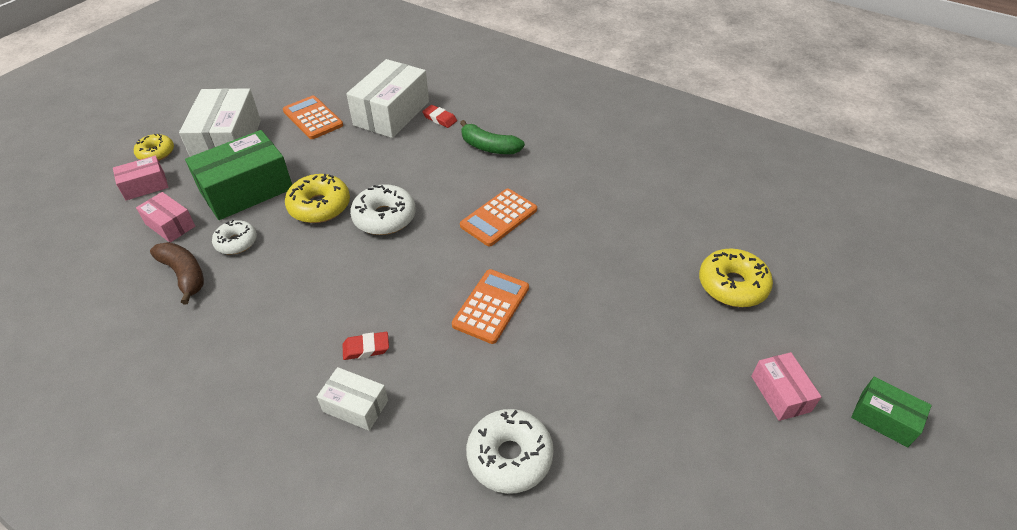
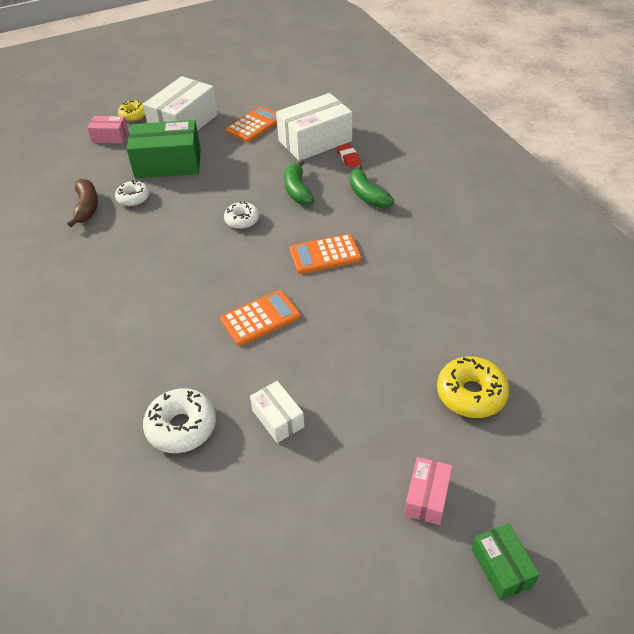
camera: 35 degrees right, 0 degrees up
pink box [136,192,195,242] -> none
orange calculator [283,96,343,139] -> orange calculator turned 45 degrees clockwise [226,106,277,142]
yellow donut [285,174,350,223] -> none
white box [317,367,388,431] -> white box moved to [250,381,305,443]
red eraser [343,332,389,360] -> none
white donut [350,184,416,235] -> white donut [224,202,259,229], size x0.64
none -> green banana [284,159,314,205]

